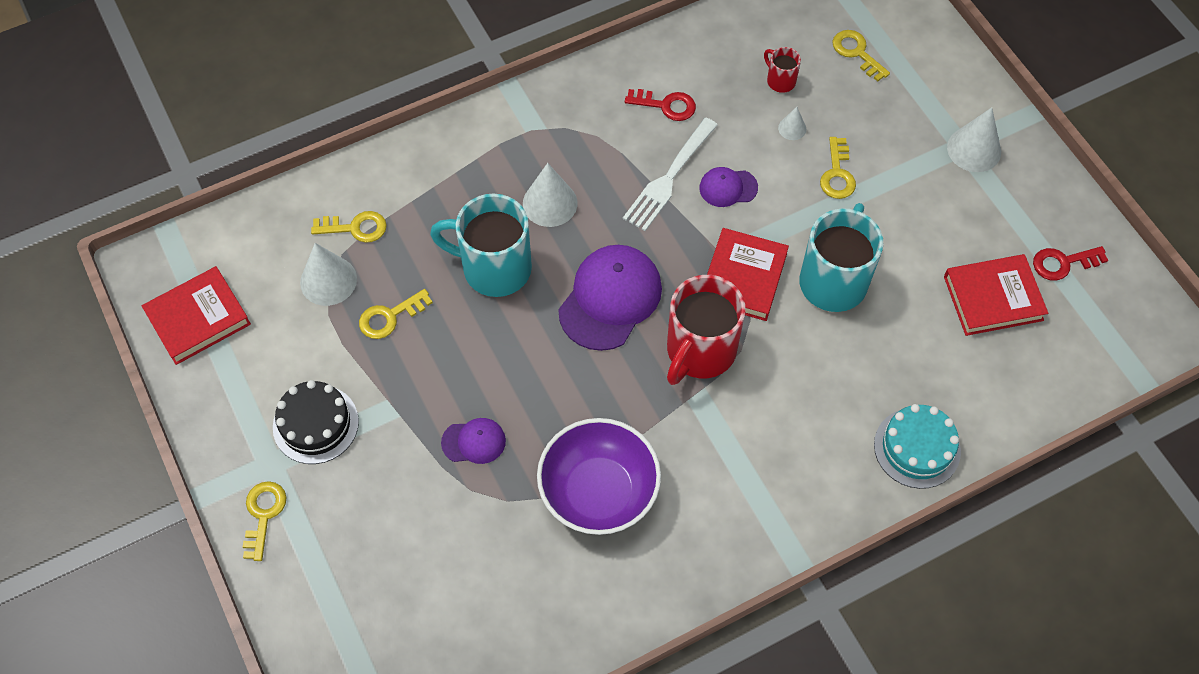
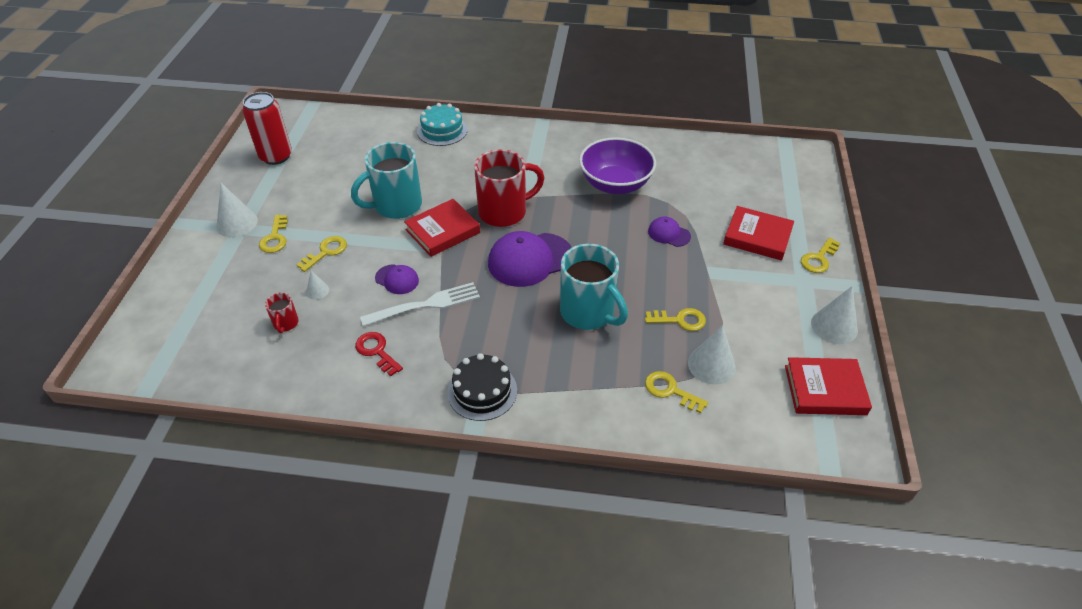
camera: 145 degrees left, 15 degrees down
black cake [273,380,359,464] -> black cake moved to [447,353,517,421]
white cone [523,163,578,227] -> white cone moved to [811,286,858,344]
yellow key [832,30,890,82] -> yellow key moved to [259,215,288,253]
red book [944,254,1048,336] -> red book moved to [723,206,794,261]
red key [1033,246,1108,281] -> red can [242,92,292,165]

